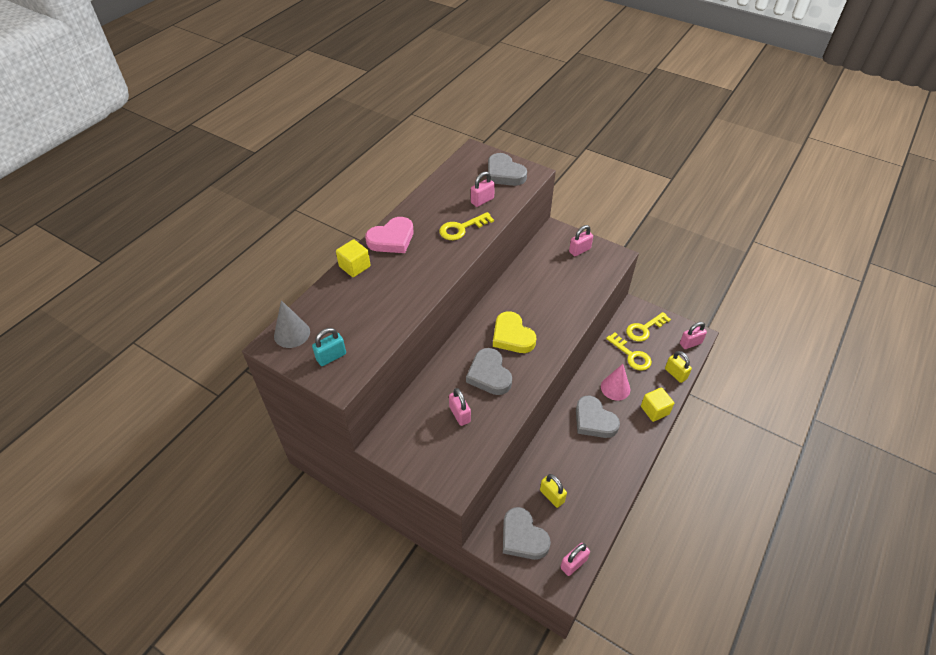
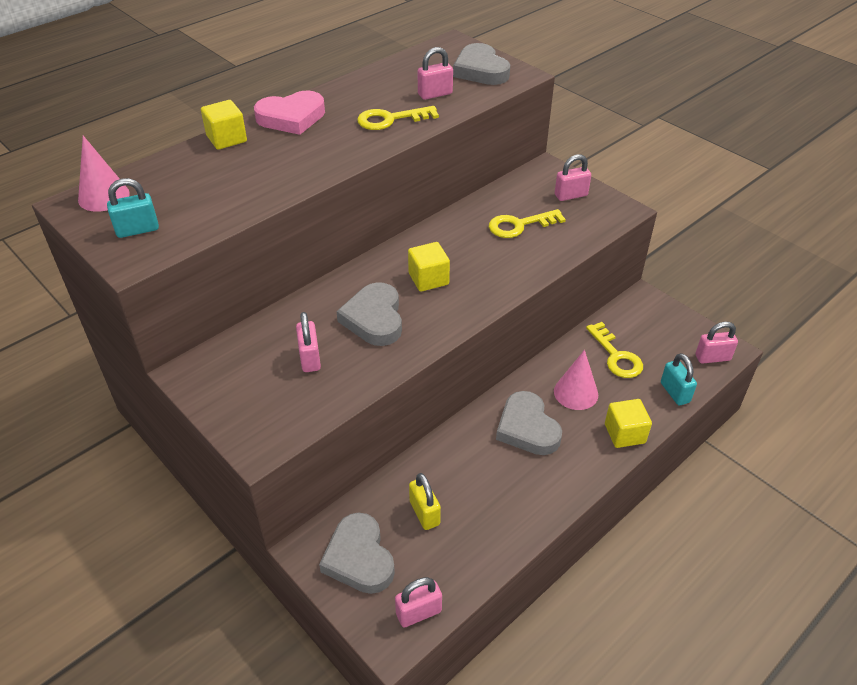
camera: 15 degrees right, 5 degrees down
grey cone [274,300,310,348] -> pink cone [78,136,130,212]
yellow heart [493,311,536,353] -> yellow cube [408,242,450,292]
yellow key [626,312,671,342] -> yellow key moved to [489,209,566,238]
yellow padlock [665,351,692,383] -> turquoise padlock [661,353,697,405]

